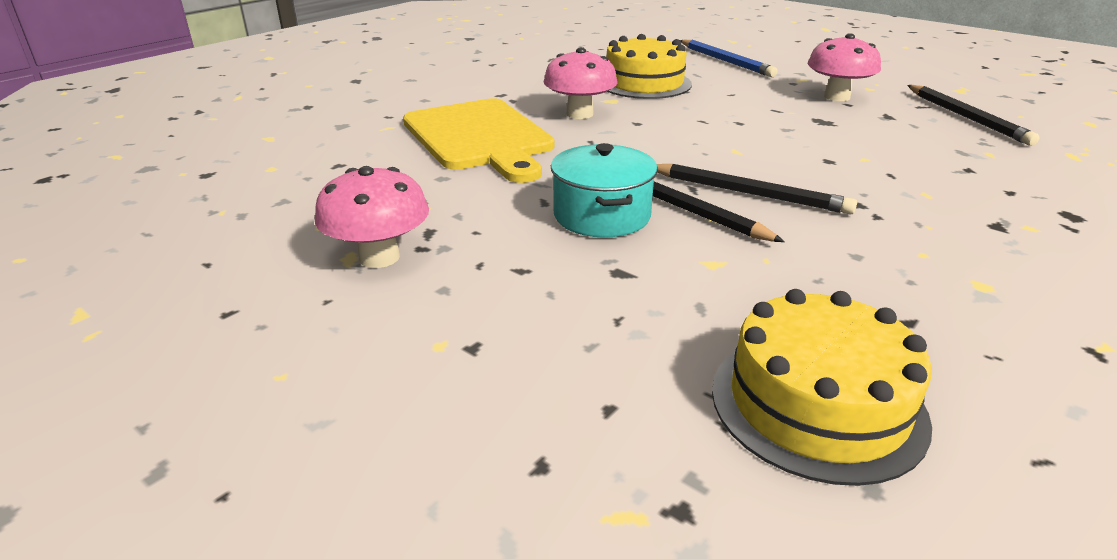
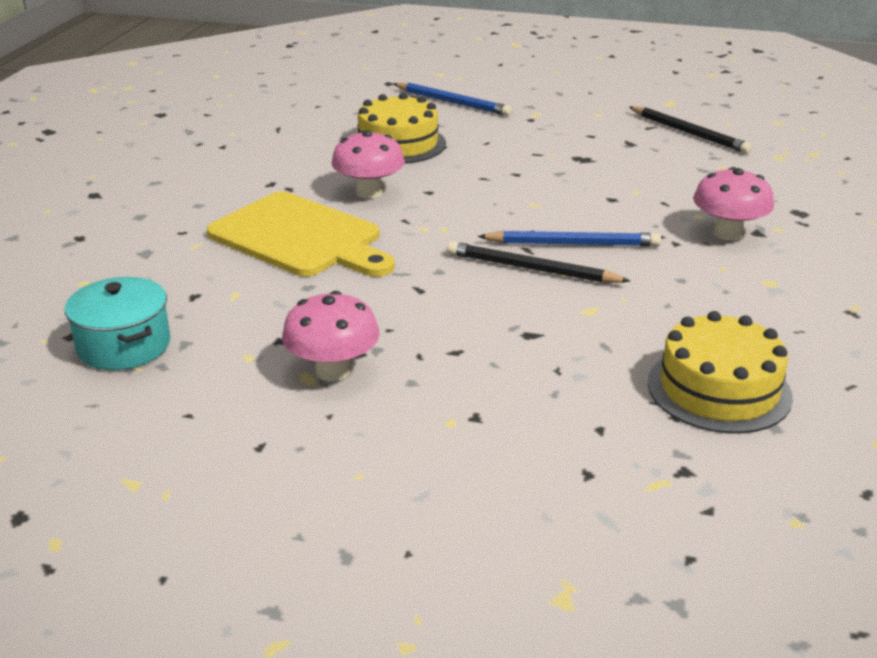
camera: 25 degrees left, 0 degrees up
turquoise pot [551,143,658,238] -> turquoise pot moved to [65,277,171,370]
black pencil [657,164,857,215] -> blue pencil [478,231,661,247]
pink mushroom [808,33,881,101] -> pink mushroom moved to [693,167,774,240]

